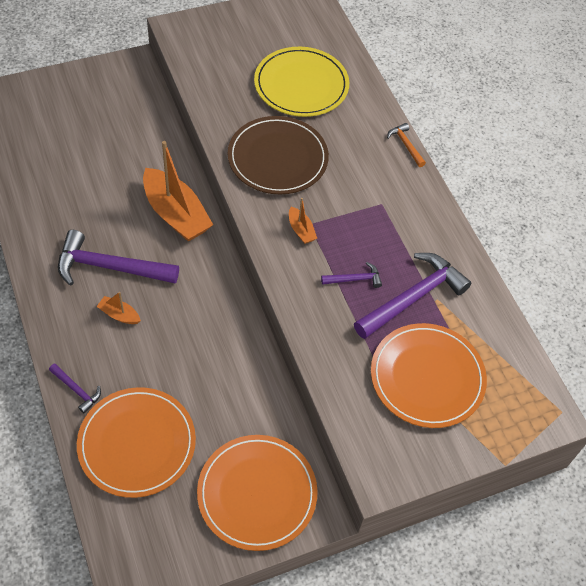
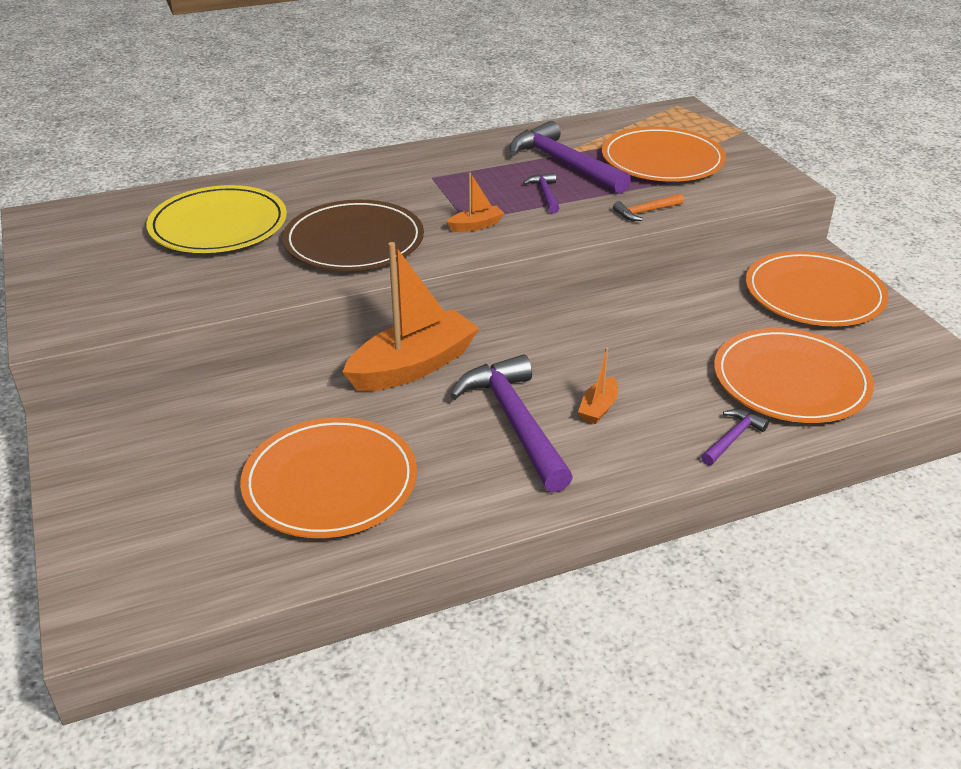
camera: 85 degrees left, 20 degrees down
purple hammer [58,230,179,286] -> purple hammer turned 150 degrees clockwise [450,354,573,493]
orange hammer [387,123,426,167] -> orange hammer moved to [613,193,684,221]
none -> orange plate [240,417,417,538]

